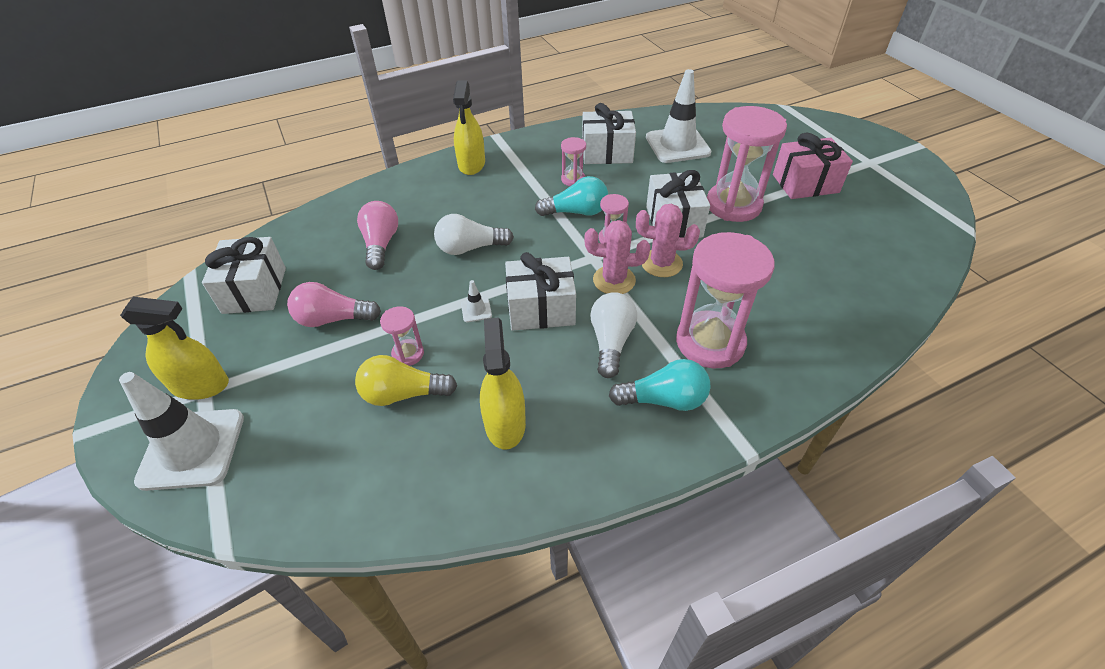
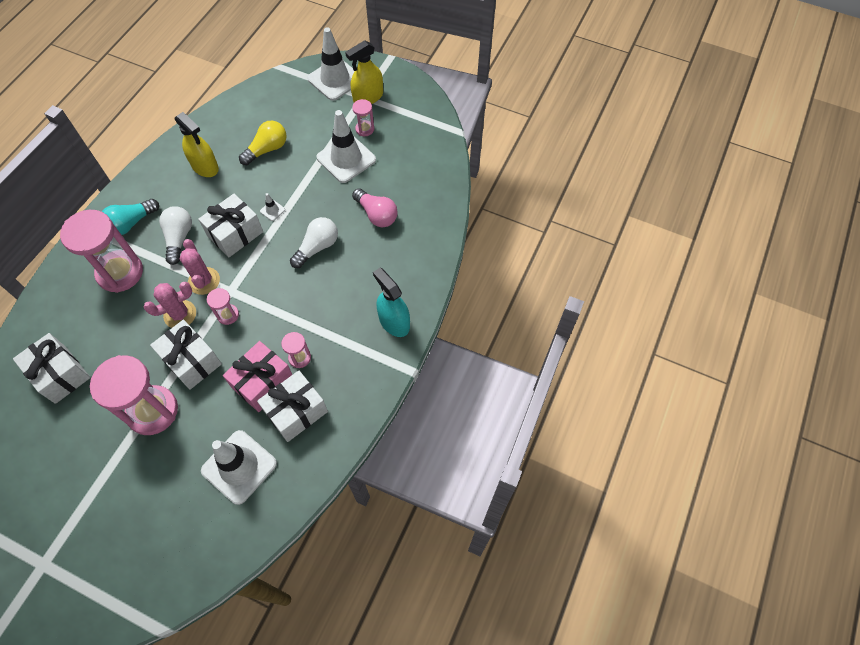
camera: 140 degrees right, 15 degrees up
white gift [202,237,286,314] -> white gift moved to [13,333,90,404]
pink light bulb [287,282,381,327] -> white traffic cone [317,110,376,183]
pink hourglass [380,306,424,366] -> pink hourglass moved to [352,99,374,136]
yellow spray bottle [453,80,485,175] -> turquoise spray bottle [373,268,410,337]
turquoise light bulb [535,176,608,216] -> none
pink cactus [585,220,650,294] -> pink cactus turned 75 degrees counterclockwise [180,239,220,295]
white light bulb [590,292,637,378] -> white light bulb turned 150 degrees counterclockwise [159,206,192,265]
pink gift [773,133,853,199] -> pink gift moved to [223,341,293,412]

